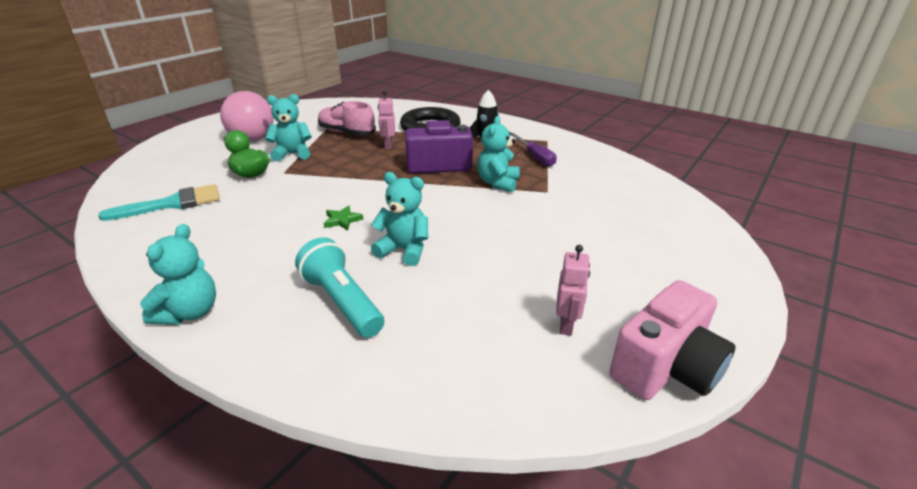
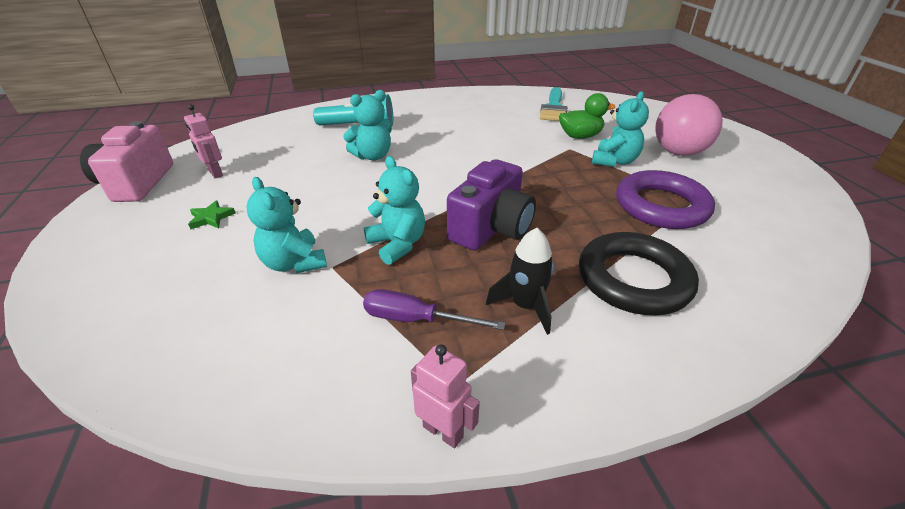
camera: 130 degrees right, 5 degrees up
turquoise teddy bear [140,224,216,325] -> turquoise teddy bear moved to [246,177,327,274]
pink shoe [318,101,376,136] -> purple ring [616,170,715,229]
green star [324,205,363,230] -> green star moved to [188,200,236,229]
pink robot [378,90,395,149] -> pink robot moved to [411,344,480,448]

